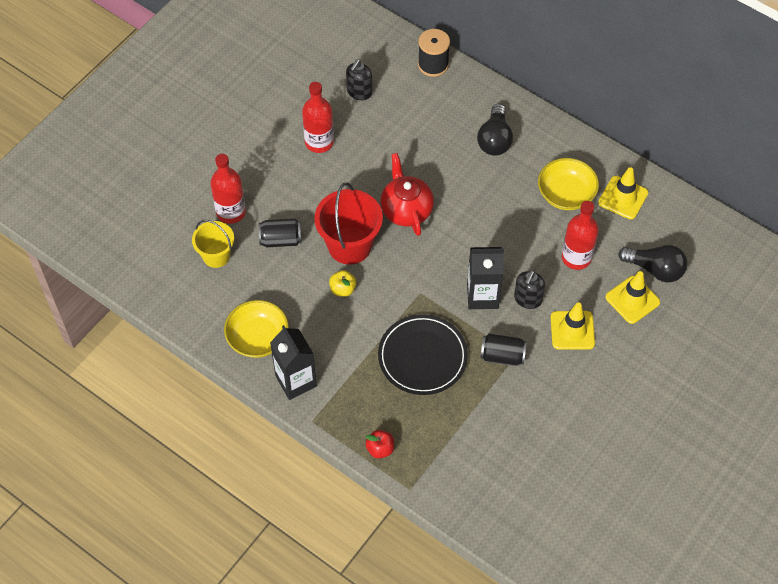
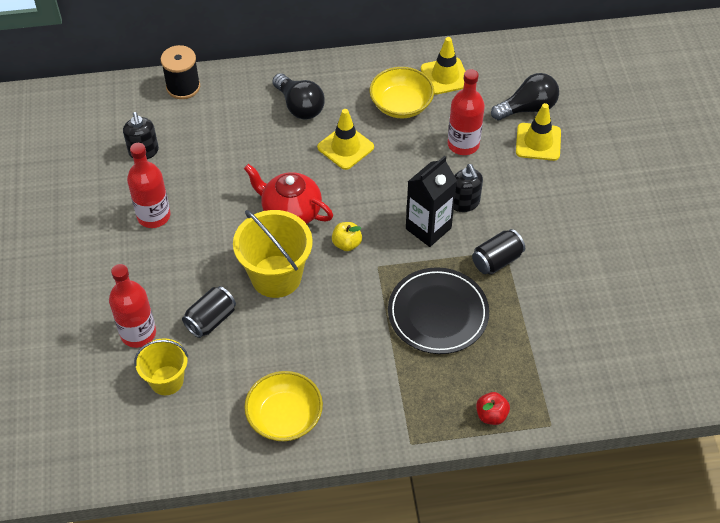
camera: 45 degrees left, 5 degrees down
black carton [270,325,317,400] -> none
red bucket [314,183,383,264] -> yellow bucket [233,210,313,298]
yellow apple [329,270,357,297] -> yellow apple moved to [332,222,362,251]
yellow traffic cone [551,302,595,350] -> yellow traffic cone moved to [317,109,374,170]

